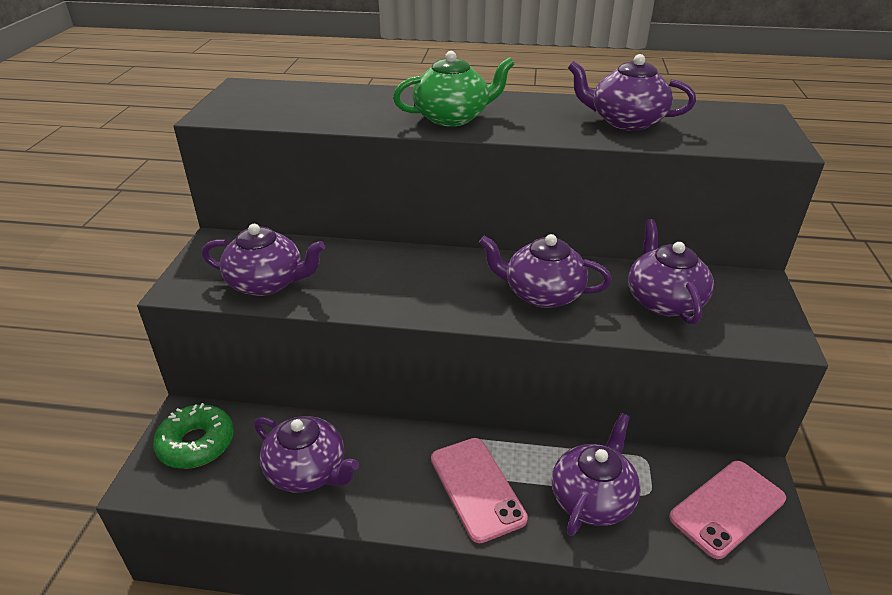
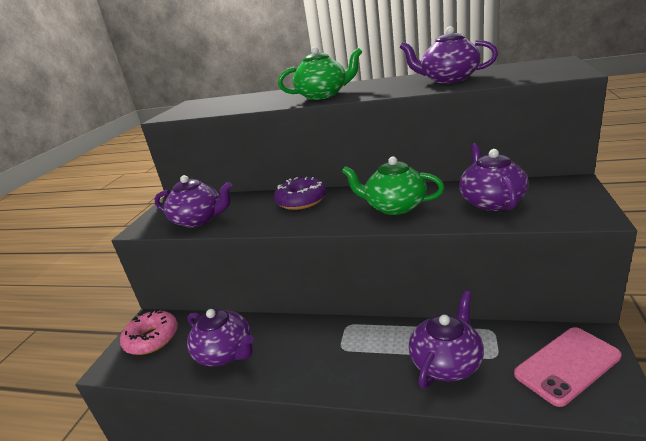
camera: 10 degrees right, 10 degrees down
green donut [153,403,234,469] -> pink donut [120,309,178,355]
pink phone [431,438,528,543] -> none
purple teapot [479,234,612,308] -> green teapot [342,156,444,215]
none -> purple donut [274,177,327,210]

